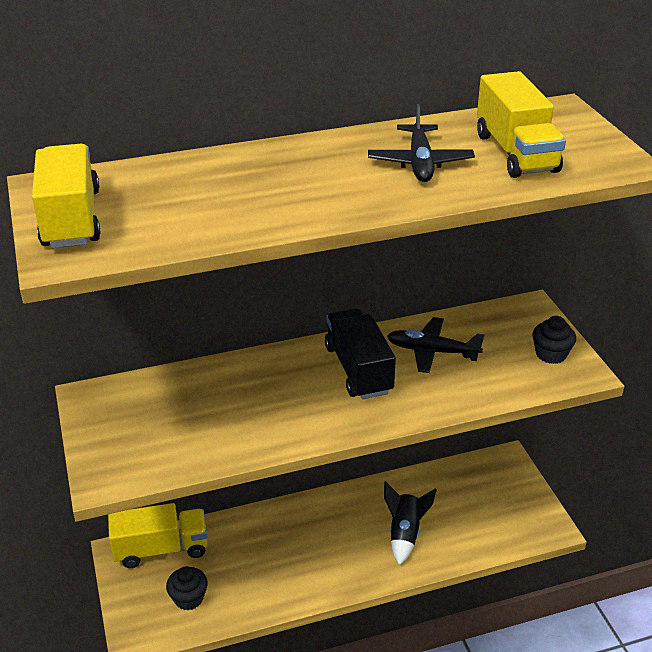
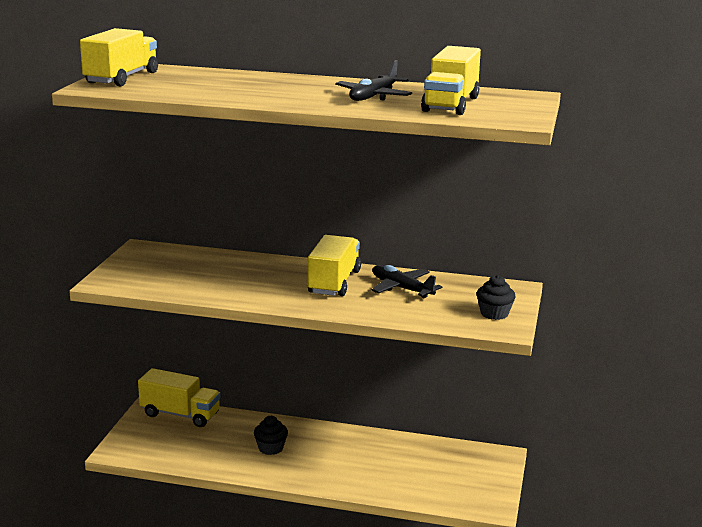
camera: 30 degrees right, 15 degrees down
black cupcake [166,567,208,610] -> black cupcake moved to [254,416,288,455]
black truck [325,308,396,399] -> yellow truck [308,235,361,296]
black rocket [384,481,437,565] -> none

